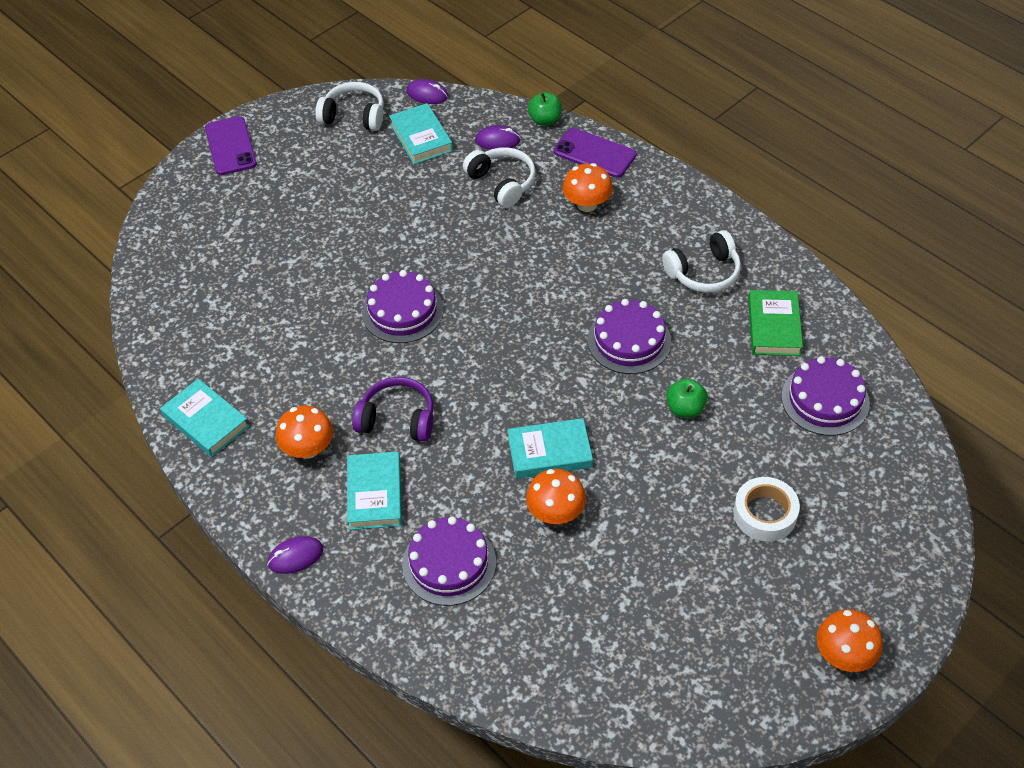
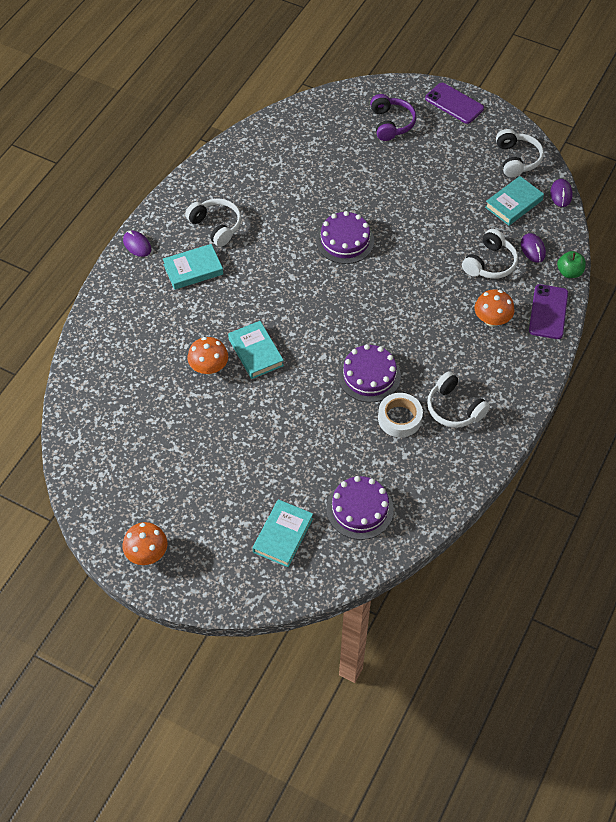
camera: 70 degrees right, 5 degrees up
turquoise book [160,379,250,457] -> turquoise book moved to [253,499,313,567]
purple phone [205,116,257,175] -> purple phone turned 75 degrees clockwise [425,83,484,124]
orange mushroom [276,406,333,459] -> white headphones [185,198,241,247]
purple headphones [352,377,434,442] -> purple headphones moved to [370,94,416,141]
purple cake [402,516,496,606] -> none
green apple [666,378,708,418] -> none
white tape [734,477,800,542] -> white tape moved to [378,393,423,438]
green book [748,290,803,356] -> none

